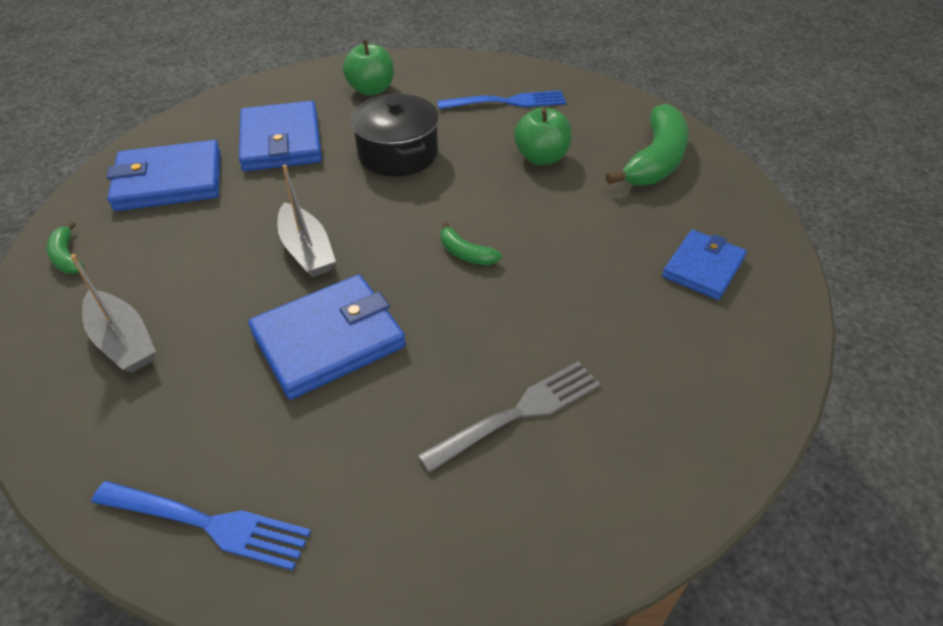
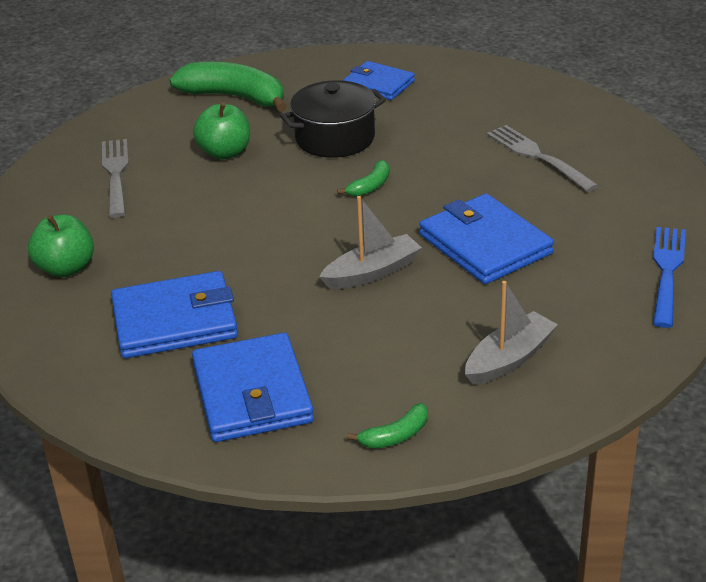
camera: 90 degrees left, 10 degrees down
black pot [351,94,439,176] -> black pot moved to [280,80,386,158]
blue fork [437,91,566,109] -> grey fork [102,139,129,218]

